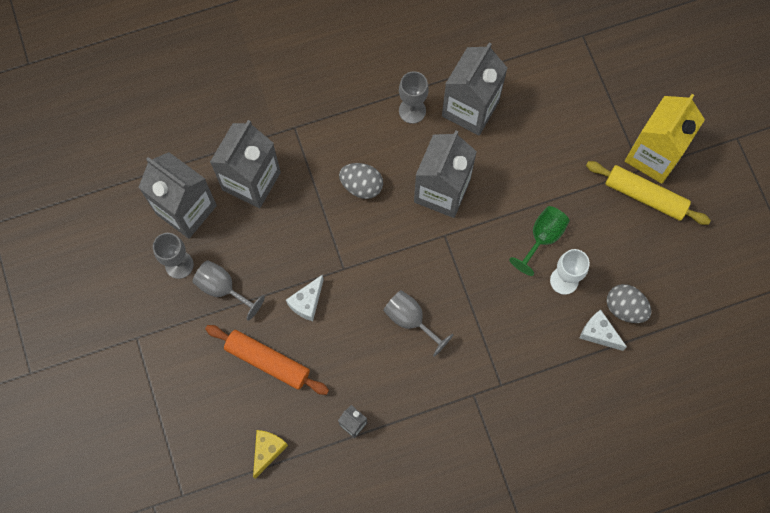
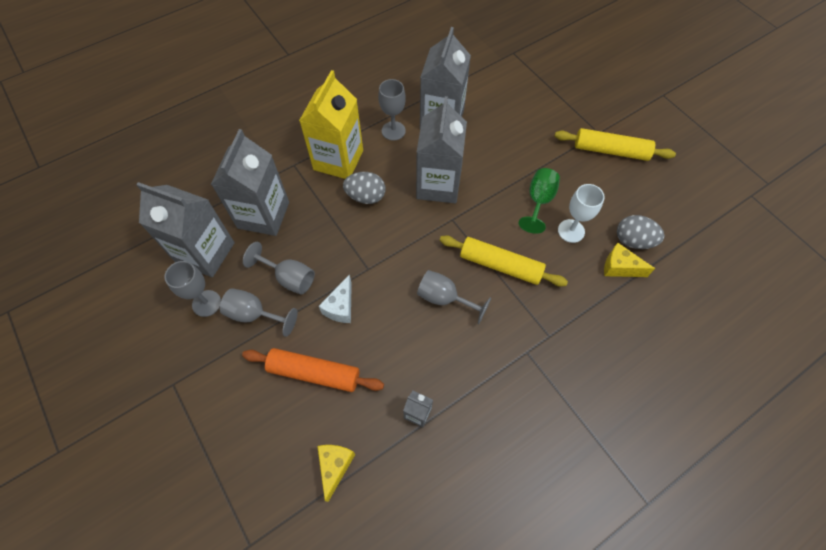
camera: 15 degrees left, 10 degrees down
white cheese [579,310,627,351] -> yellow cheese [604,243,655,277]
yellow carton [625,94,705,184] -> yellow carton moved to [299,70,363,179]
none -> grey goblet [243,242,315,294]
none -> yellow rolling pin [439,235,568,287]

